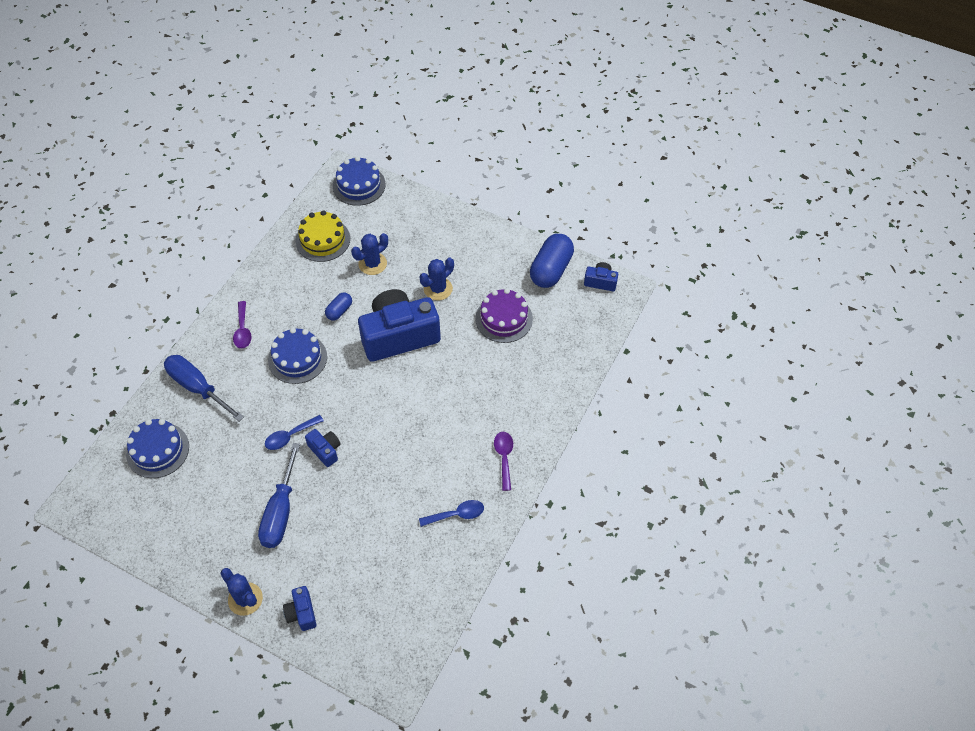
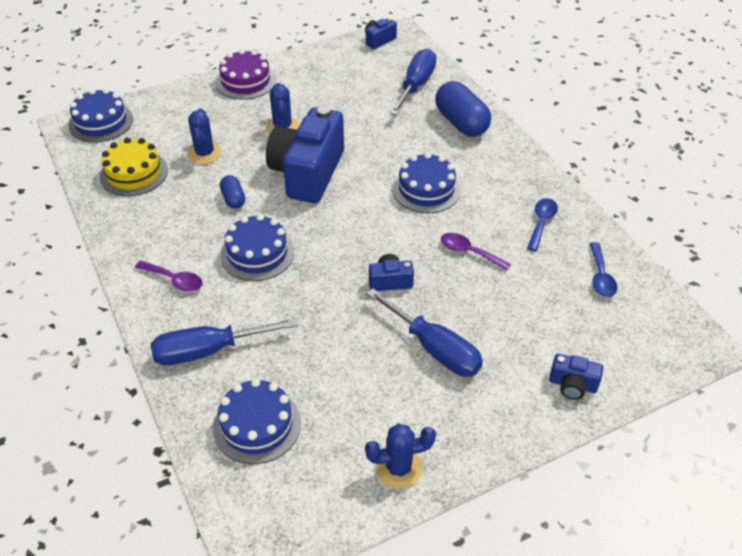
camera: 55 degrees left, 10 degrees down
blue cactus [220,568,263,616] -> blue cactus moved to [365,424,436,489]
blue spoon [265,415,324,450] -> blue spoon moved to [589,242,617,297]
purple cake [475,288,533,343] -> purple cake moved to [216,49,276,100]
purple spoon [494,432,513,491] -> purple spoon moved to [441,233,511,271]
blue capsule [530,234,574,288] -> blue capsule moved to [435,81,491,137]
none -> blue screwdriver [390,49,436,115]
none -> blue cake [392,152,461,213]

